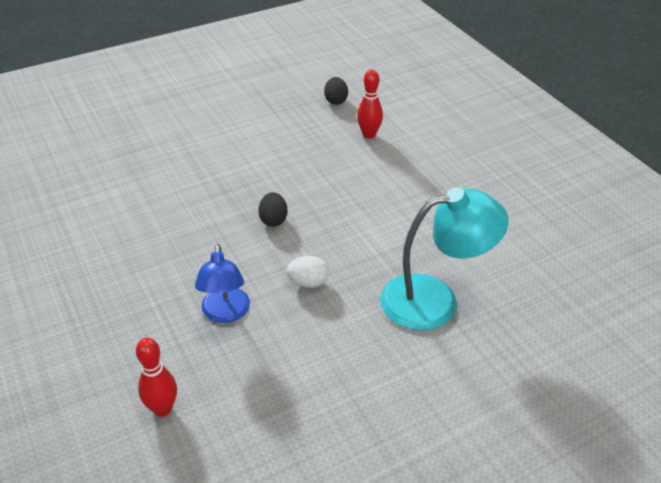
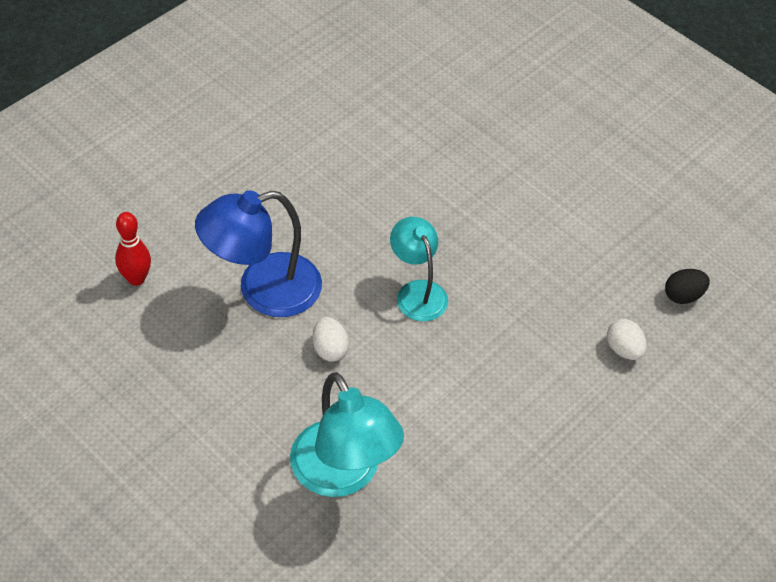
camera: 70 degrees right, 10 degrees up
blue lamp [195,244,250,323] -> blue lamp [195,190,322,317], size x1.58
black egg [258,192,287,227] -> turquoise lamp [390,217,448,321]
red bowling pin [357,69,383,139] -> white egg [607,319,647,360]

